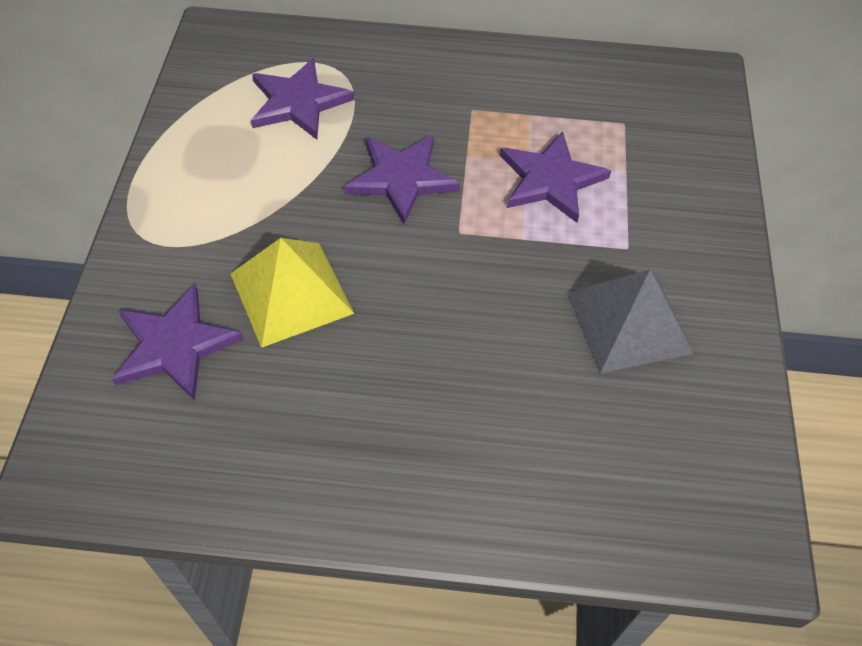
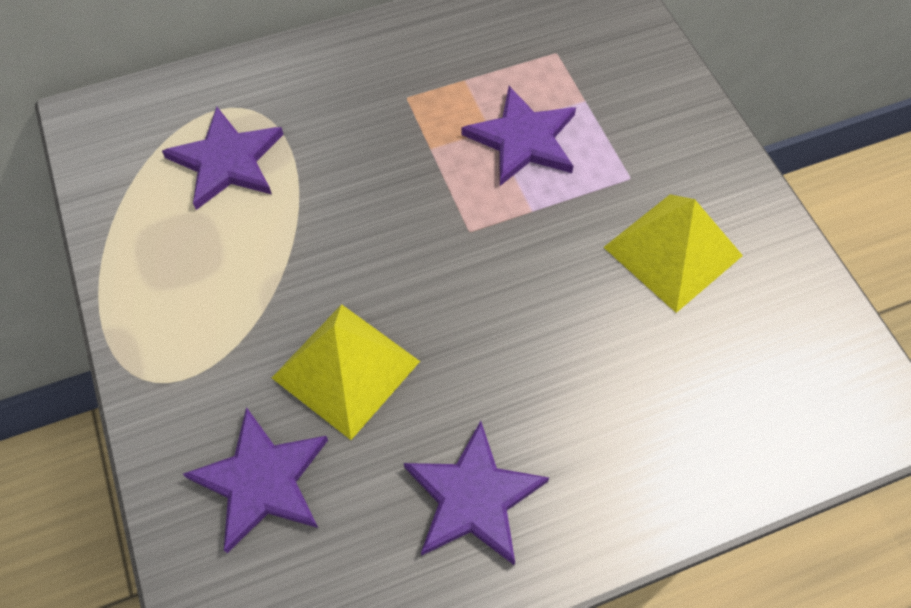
camera: 25 degrees left, 5 degrees up
purple star [344,135,460,224] -> purple star moved to [404,421,549,565]
grey pyramid [568,269,693,374] -> yellow pyramid [603,194,743,313]

